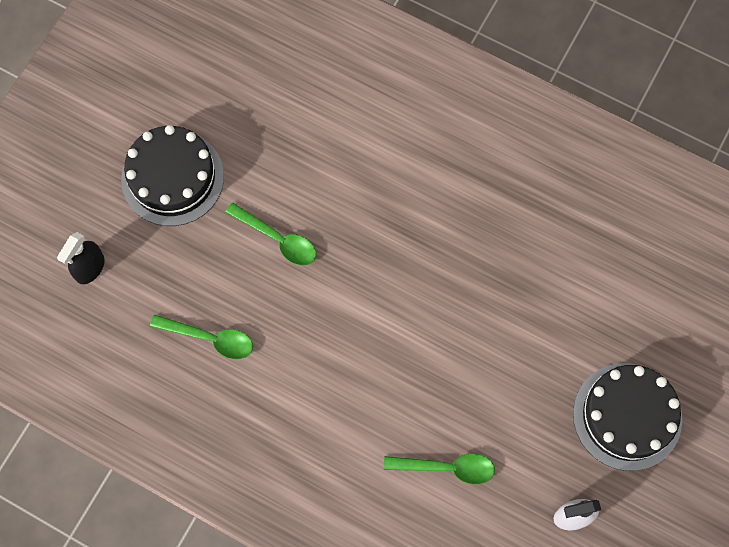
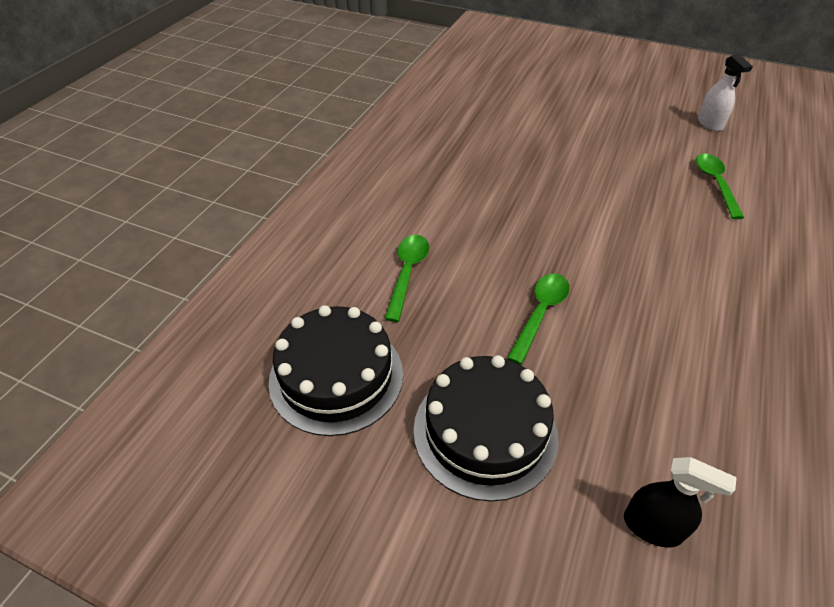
camera: 95 degrees left, 25 degrees down
green spoon [150,314,253,359] -> green spoon moved to [384,235,429,322]
black cake [573,363,682,471] -> black cake moved to [269,305,403,436]

